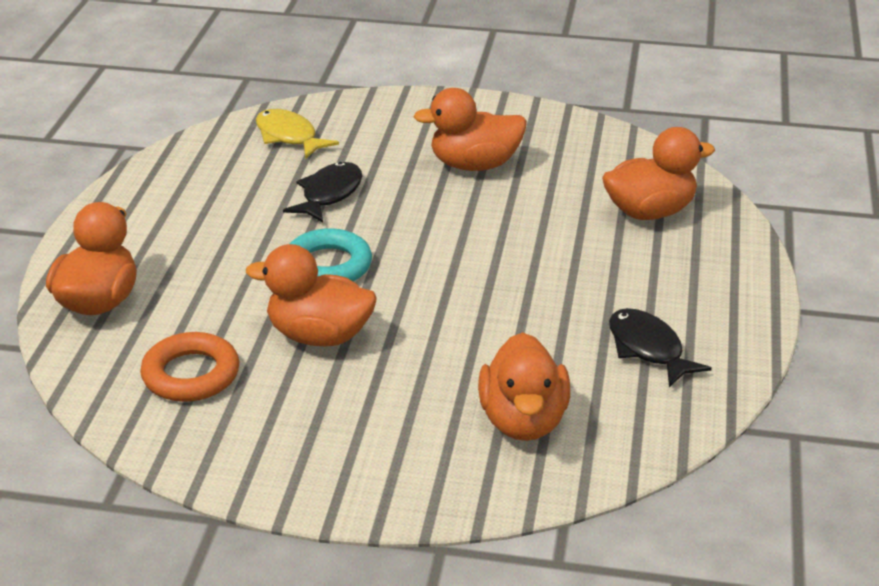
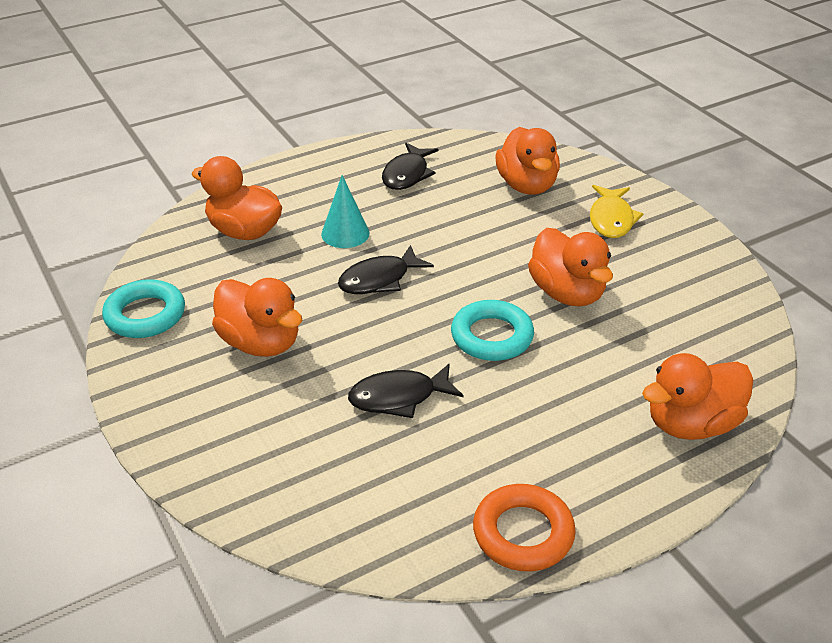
camera: 130 degrees left, 5 degrees up
orange ring [140,332,239,402] -> orange ring moved to [473,484,576,571]
yellow fish [256,109,339,158] -> yellow fish moved to [590,185,643,238]
orange duck [478,332,570,441] -> orange duck turned 120 degrees clockwise [496,127,560,195]
none -> turquoise ring [102,279,185,338]
none -> turquoise cone [321,175,370,248]
none -> black fish [338,245,434,294]

